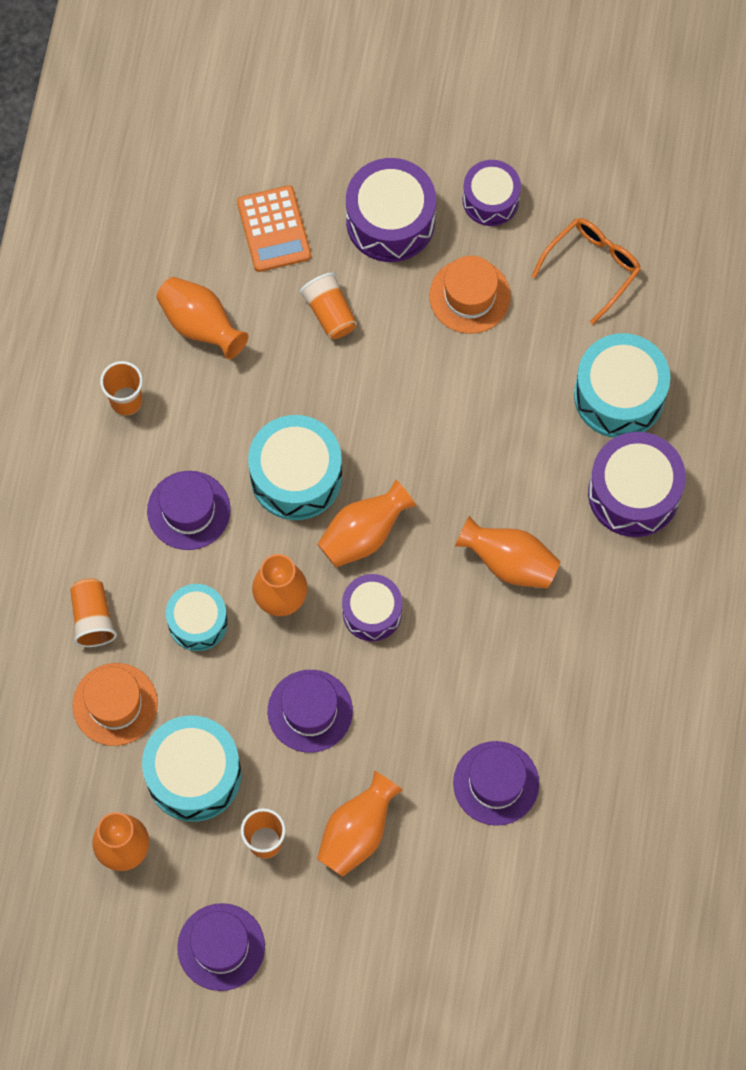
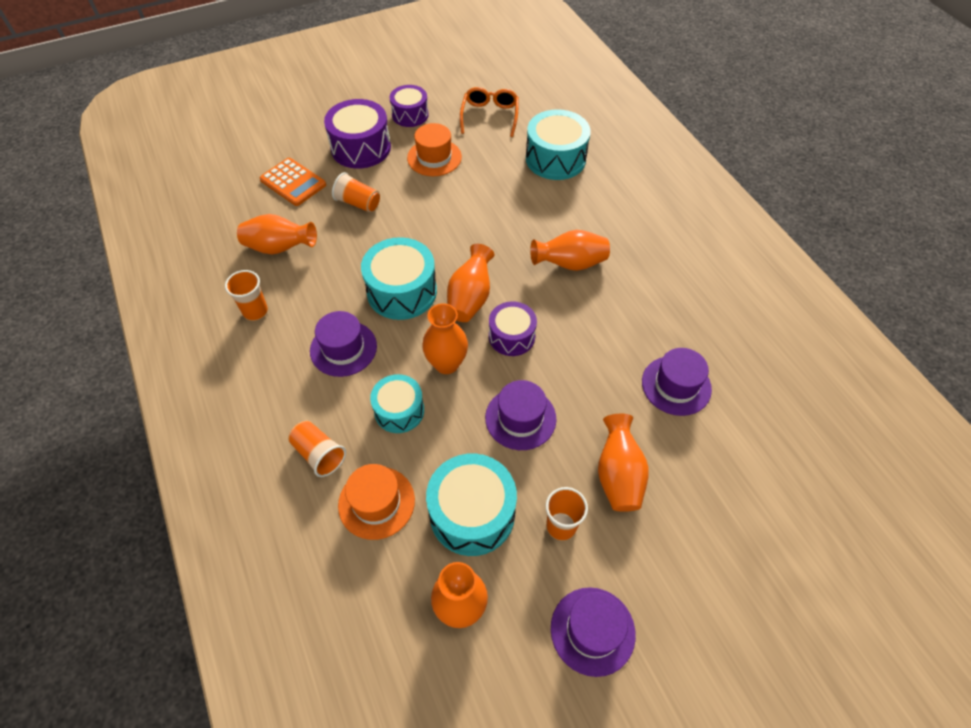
camera: 35 degrees left, 15 degrees down
purple drum [588,432,686,537] -> none

